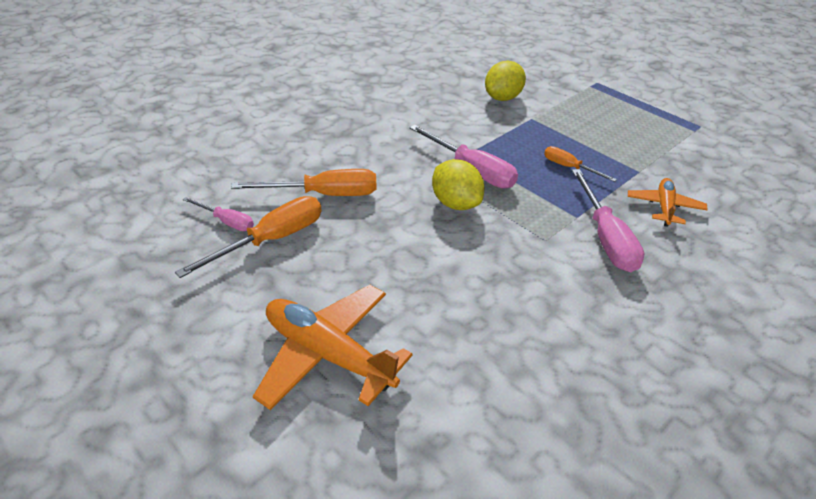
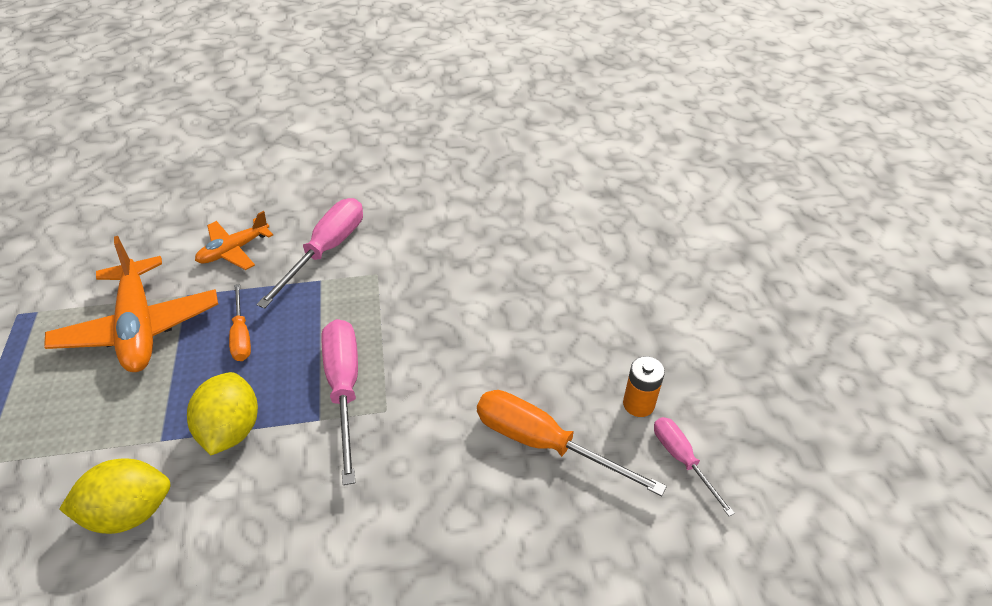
camera: 145 degrees left, 5 degrees up
orange screwdriver [175,196,322,278] -> orange battery [623,356,665,417]
orange plane [253,285,413,410] -> orange plane moved to [44,236,218,372]
yellow lemon [432,159,484,210] -> yellow lemon moved to [187,372,258,455]

